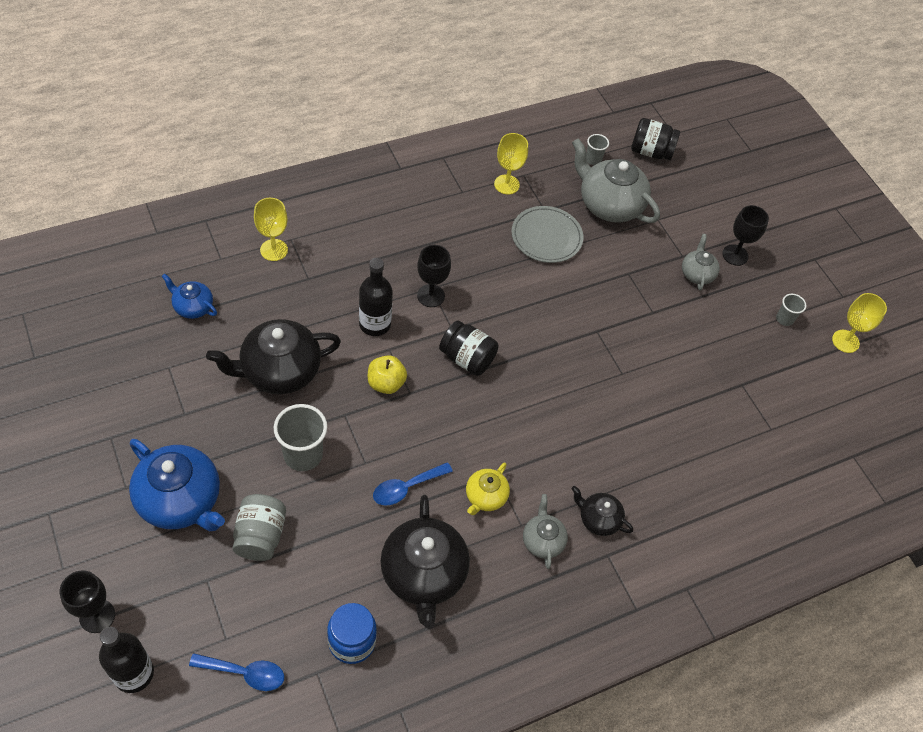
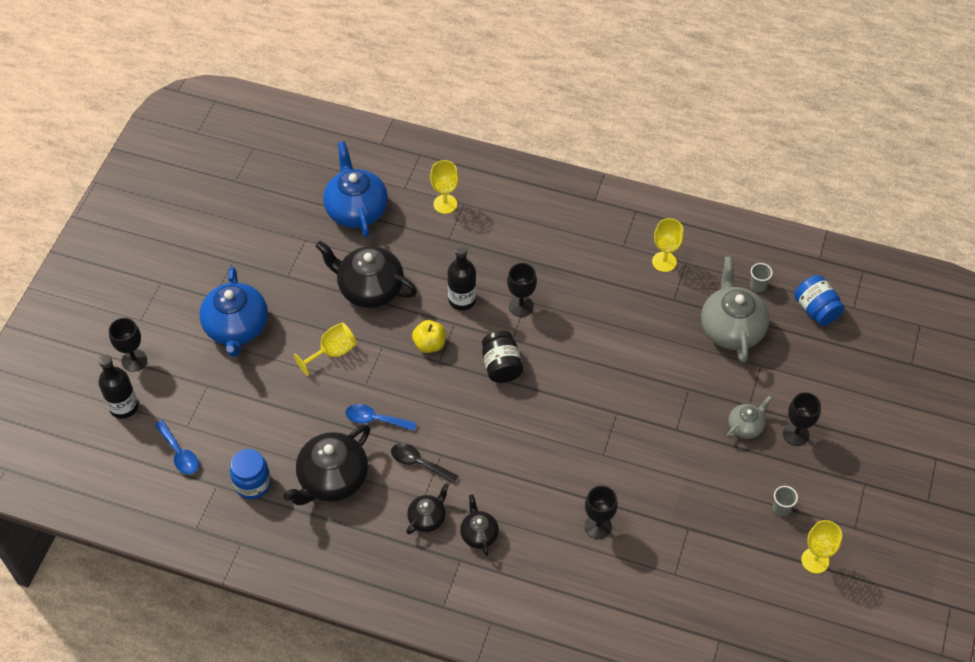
camera: 50 degrees right, 0 degrees up
blue teapot [162,273,217,319] -> blue teapot [323,141,388,237], size x1.91
grey jar [232,494,286,561] -> none
grey cup [274,404,327,471] -> yellow goblet [294,322,357,376]
yellow teapot [466,463,510,515] -> black spoon [391,443,458,484]
grey plate [511,206,583,263] -> none
grey teapot [523,494,568,569] -> black teapot [406,483,449,535]
black jar [631,118,680,160] -> blue jar [794,275,844,326]
none -> black goblet [584,486,618,539]

